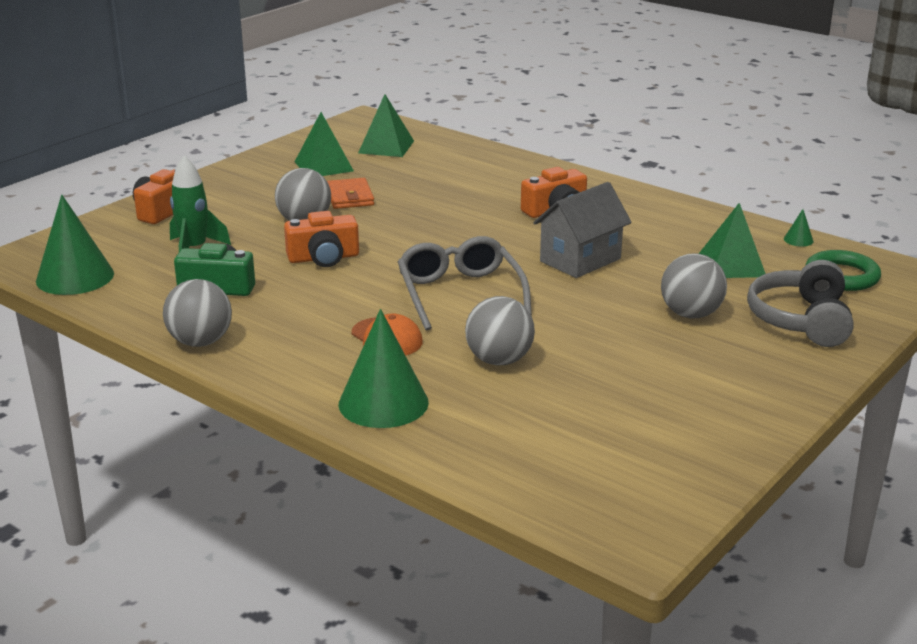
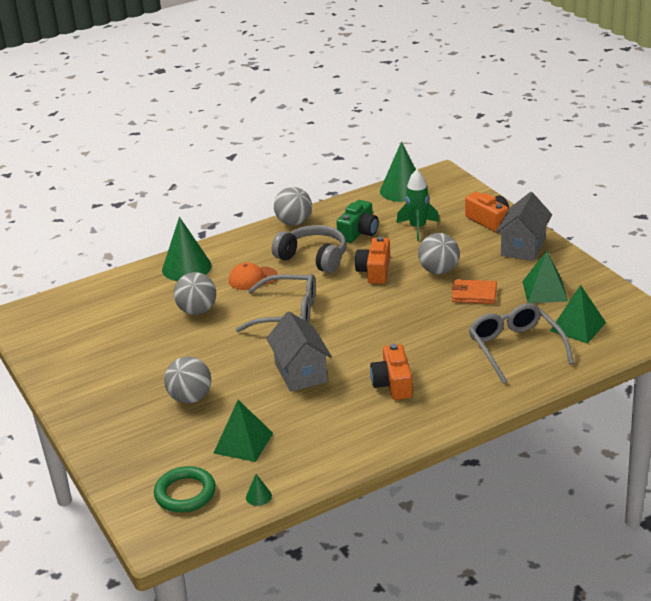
camera: 115 degrees right, 5 degrees up
grey headphones [747,260,854,347] -> grey headphones moved to [272,225,347,273]
none -> grey glasses [469,303,574,384]
none -> grey house [496,192,552,261]

